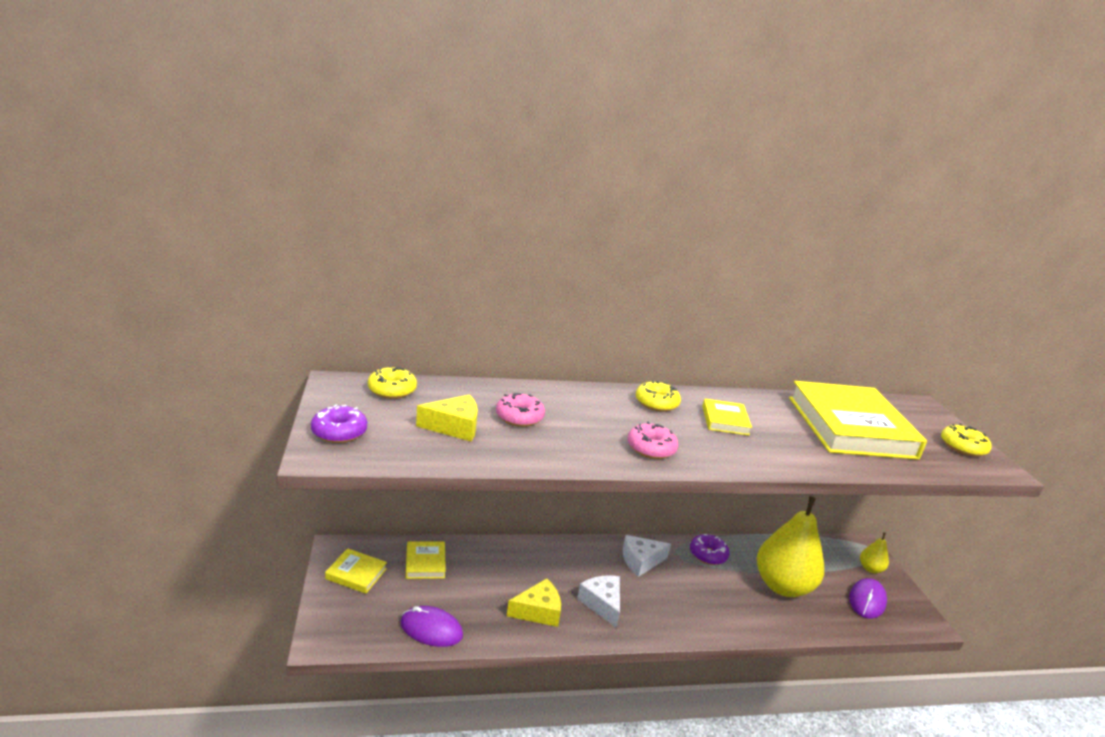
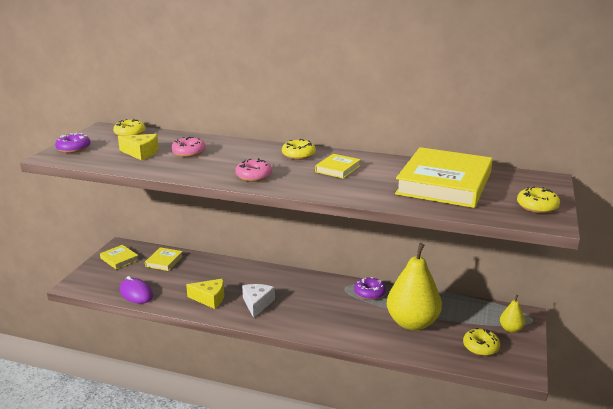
camera: 30 degrees right, 0 degrees up
white cheese [623,535,671,577] -> none
purple mouse [849,578,887,619] -> yellow donut [463,328,500,356]

